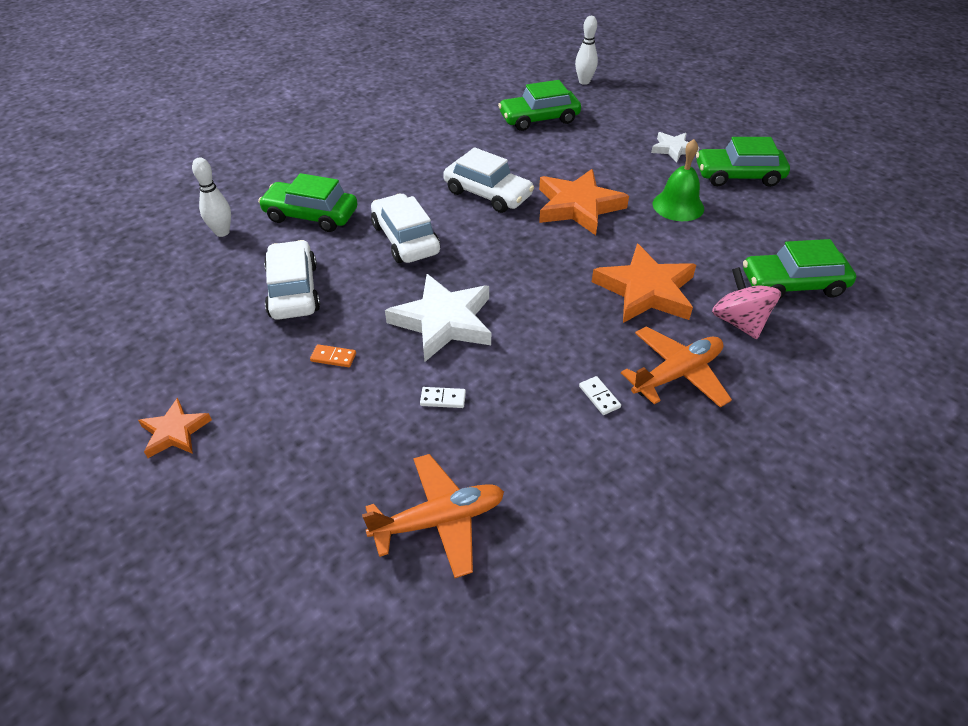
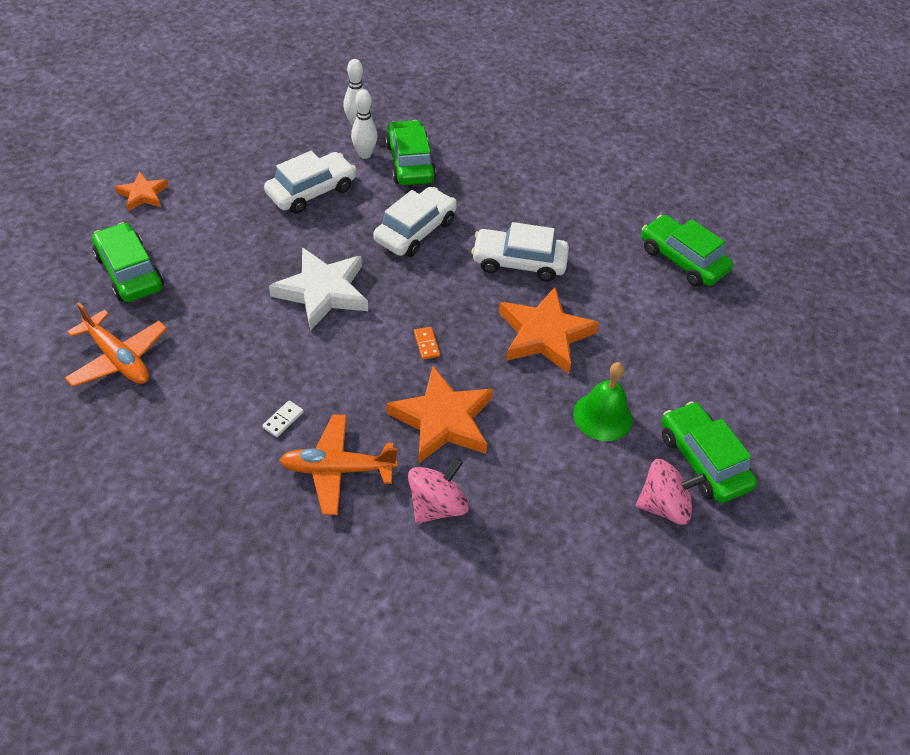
camera: 60 degrees right, 5 degrees up
orange domino [310,344,356,367] -> orange domino moved to [414,327,440,360]
white domino [420,387,466,408] -> none
white car [443,147,534,213] -> white car turned 90 degrees clockwise [472,222,569,282]
white bowling pin [575,16,598,85] -> white bowling pin moved to [351,89,377,159]
orange plane [621,327,732,408] -> orange plane turned 150 degrees clockwise [280,414,398,515]
white star [651,132,700,163] -> none
green car [743,239,856,299] -> green car moved to [92,222,164,302]
none -> pink spinning top [636,459,707,525]

